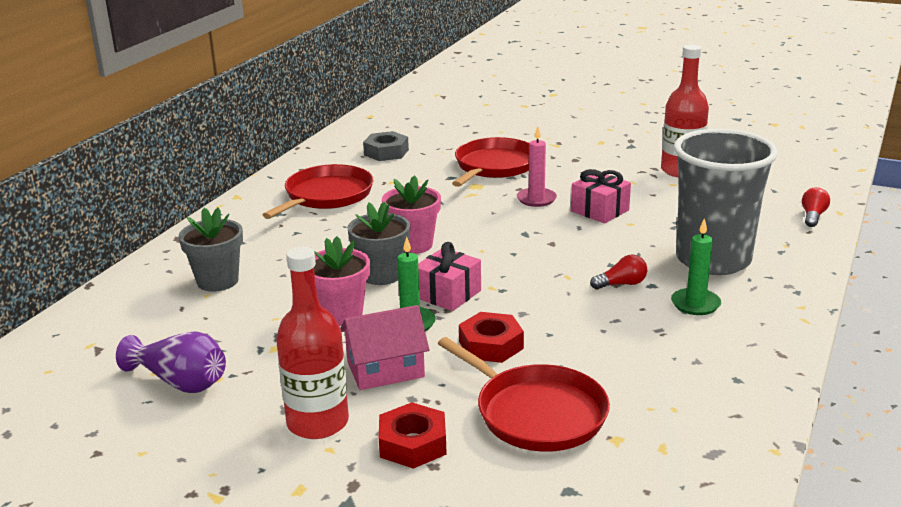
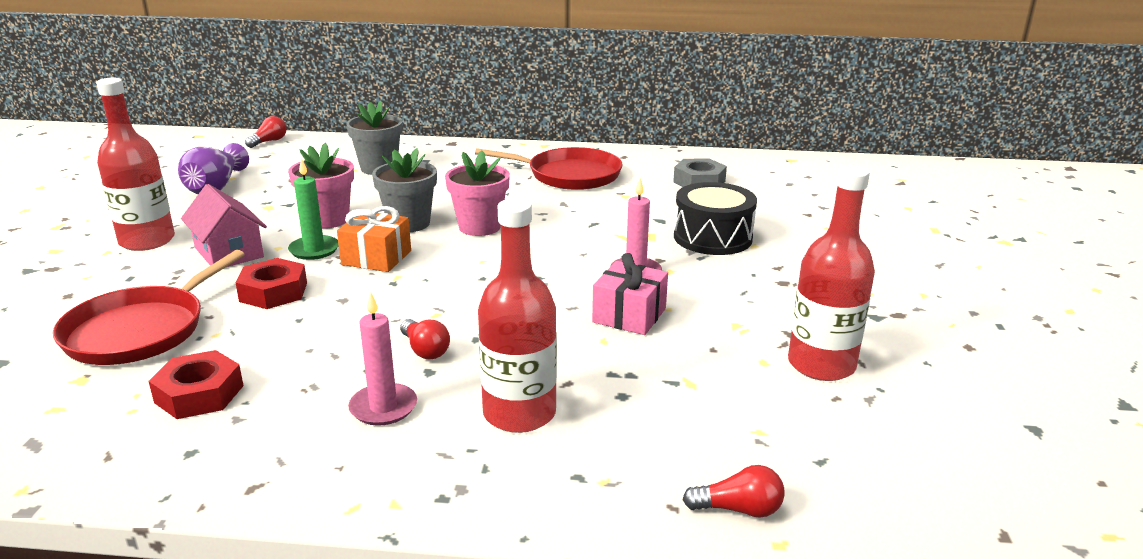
camera: 70 degrees right, 0 degrees up
red nut [379,402,447,469] -> red nut moved to [148,350,244,419]
pink gift [418,242,481,311] -> orange gift [337,206,411,272]
red pan [452,137,529,187] -> black drum [674,182,757,255]
green candle [671,218,721,315] -> pink candle [348,292,417,426]
grey cup [674,129,778,275] -> red bottle [478,199,557,433]
none -> red light bulb [245,116,287,148]

